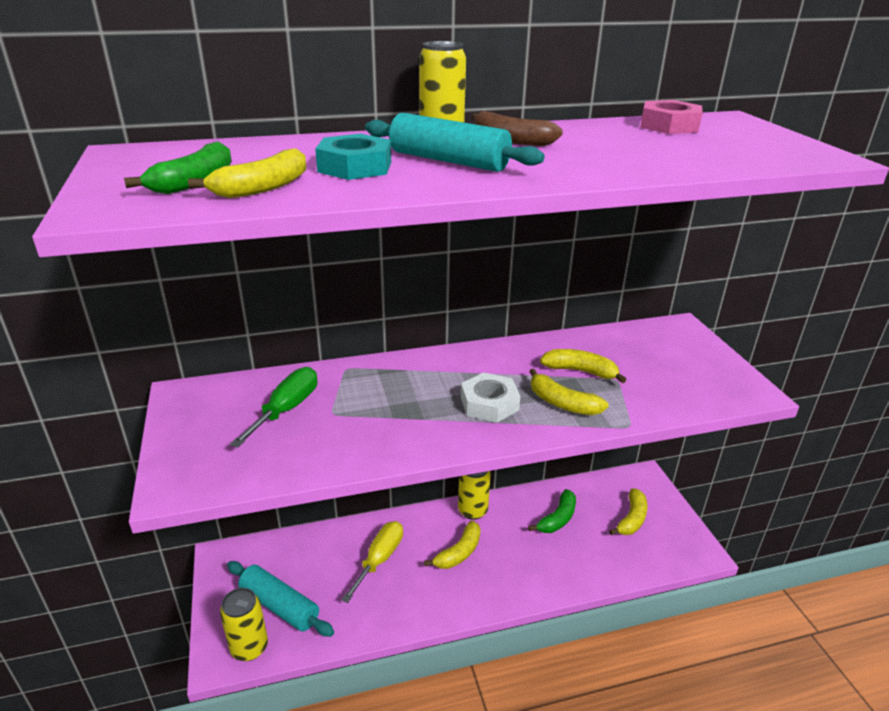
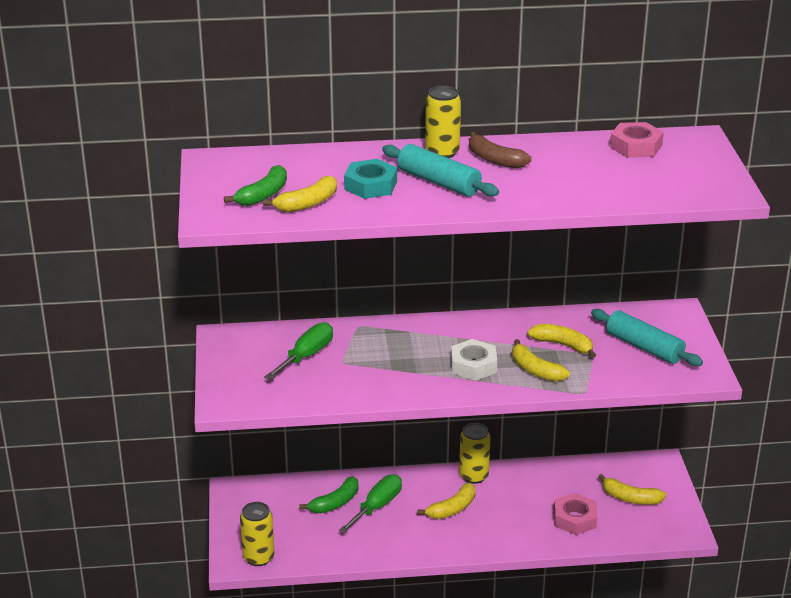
camera: 10 degrees right, 0 degrees up
turquoise rolling pin [227,561,334,637] -> turquoise rolling pin moved to [591,309,703,366]
yellow screwdriver [341,521,403,603] -> green screwdriver [339,474,402,533]
green banana [528,489,576,533] -> green banana moved to [299,477,358,513]
yellow banana [609,488,648,535] -> yellow banana turned 75 degrees clockwise [598,474,666,505]
none -> pink nut [554,493,597,535]

